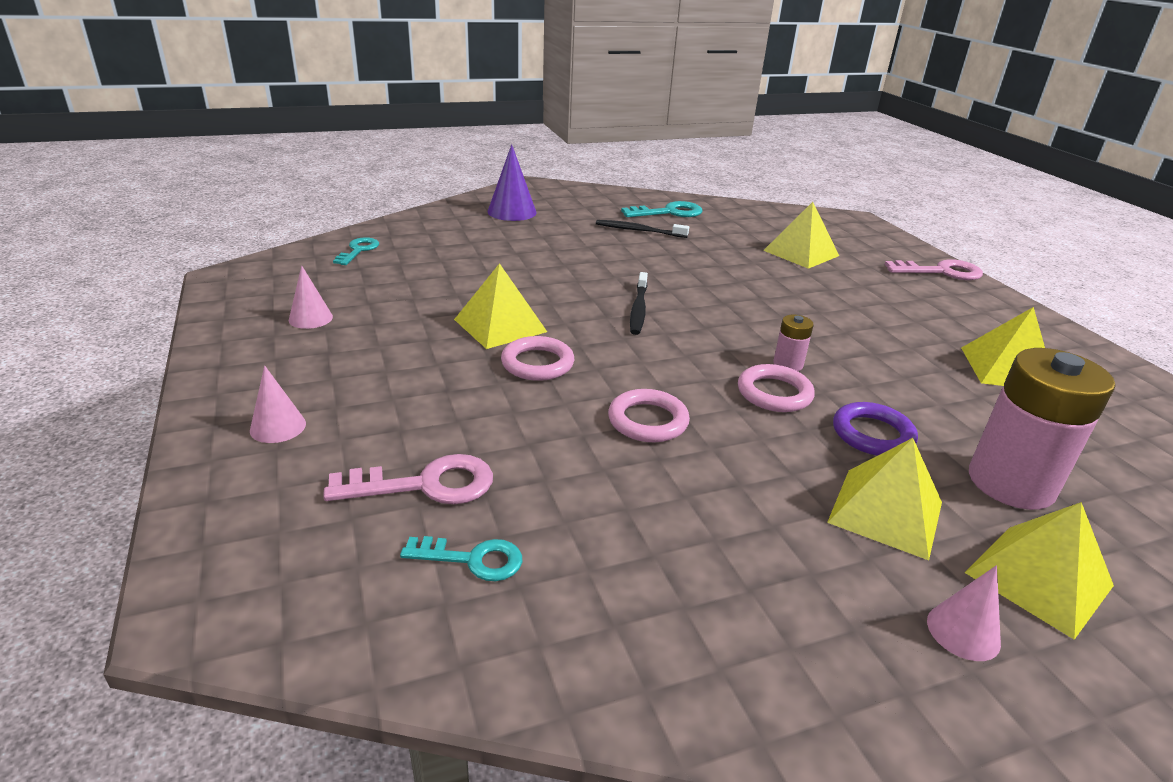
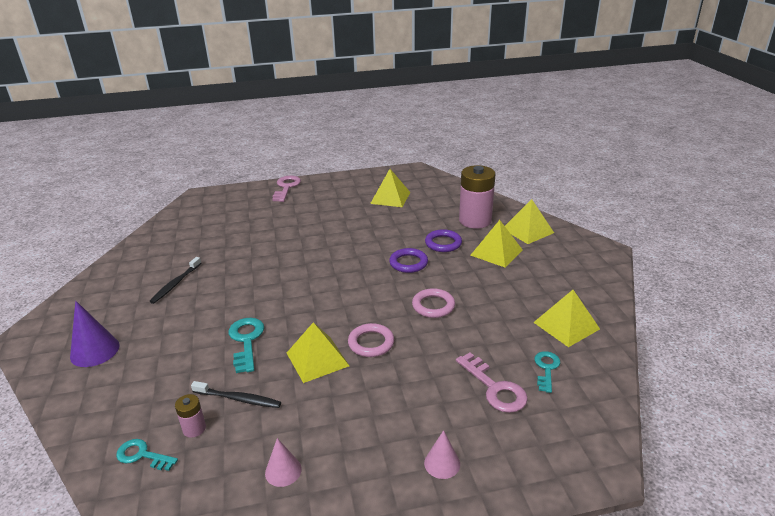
camera: 80 degrees left, 0 degrees up
pink key [323,454,493,504] -> pink key turned 150 degrees clockwise [456,352,528,413]
turquoise key [621,201,702,217] -> turquoise key moved to [228,318,264,373]
black toothbrush [630,272,648,335] -> black toothbrush moved to [191,381,281,408]
pink ring [738,364,815,412] -> purple ring [389,248,428,273]
yellow pyramid [763,202,839,269] -> yellow pyramid moved to [533,290,600,347]
pink battery [773,315,814,371] -> pink battery moved to [175,394,206,438]
pink cone [927,565,1001,661] -> none

